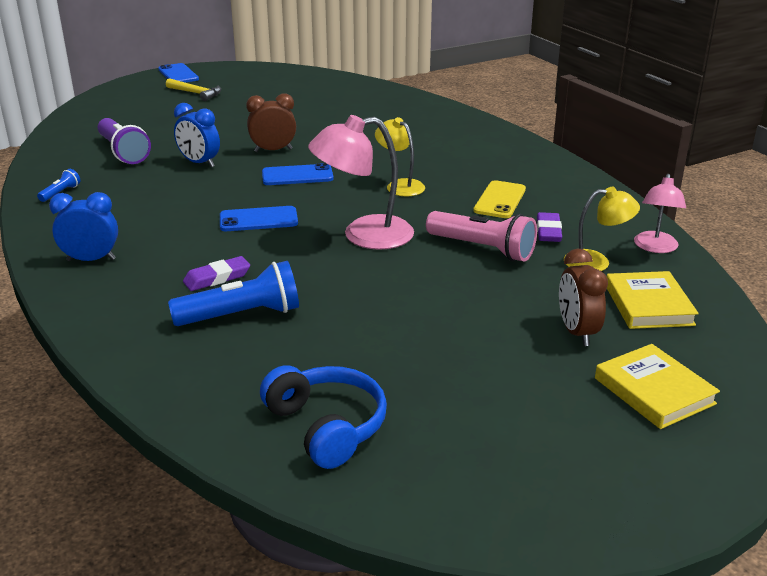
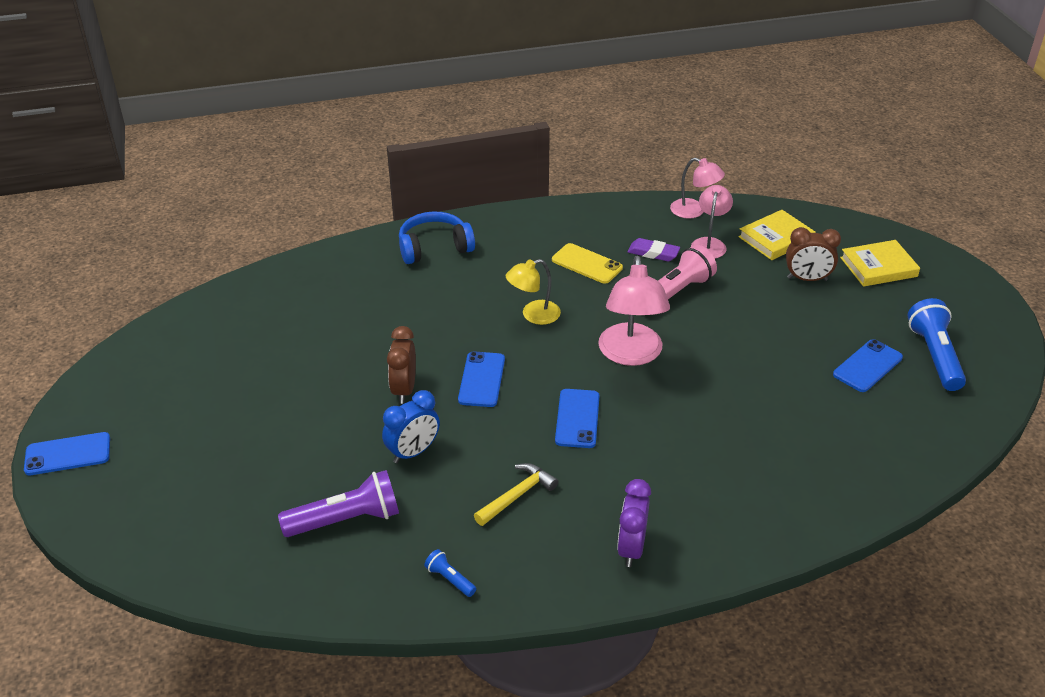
camera: 75 degrees left, 10 degrees up
blue clock [49,192,118,261] -> purple clock [617,479,651,567]
yellow hammer [166,78,221,101] -> yellow hammer moved to [474,463,558,526]
blue flashlight [168,261,299,326] -> blue flashlight moved to [907,298,966,391]
purple eraser [183,256,250,291] -> none
blue headphones [260,365,387,469] -> blue headphones moved to [399,211,475,264]
yellow lamp [564,187,640,271] -> pink lamp [691,185,733,258]
yellow book [607,271,699,329] -> yellow book turned 45 degrees counterclockwise [738,210,816,260]
none -> blue phone [833,339,903,392]

